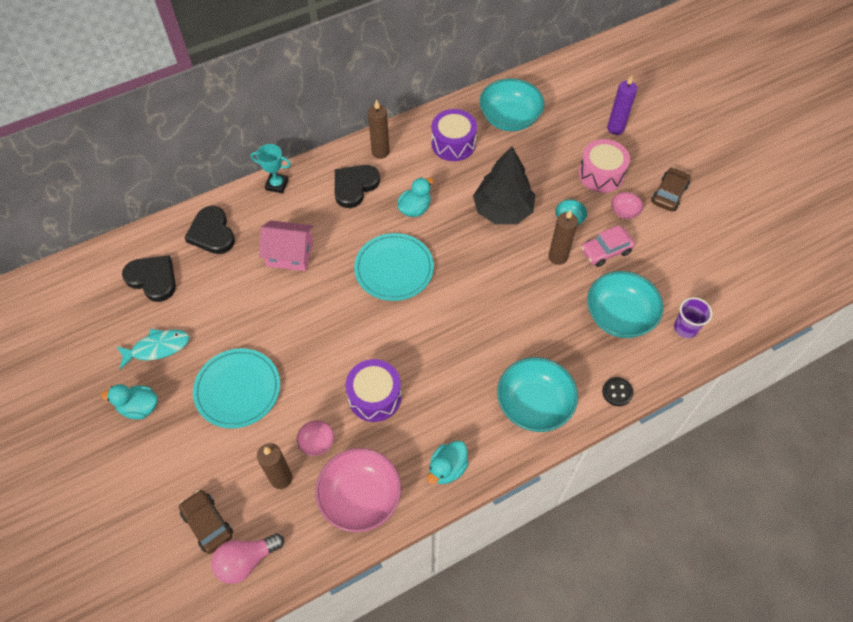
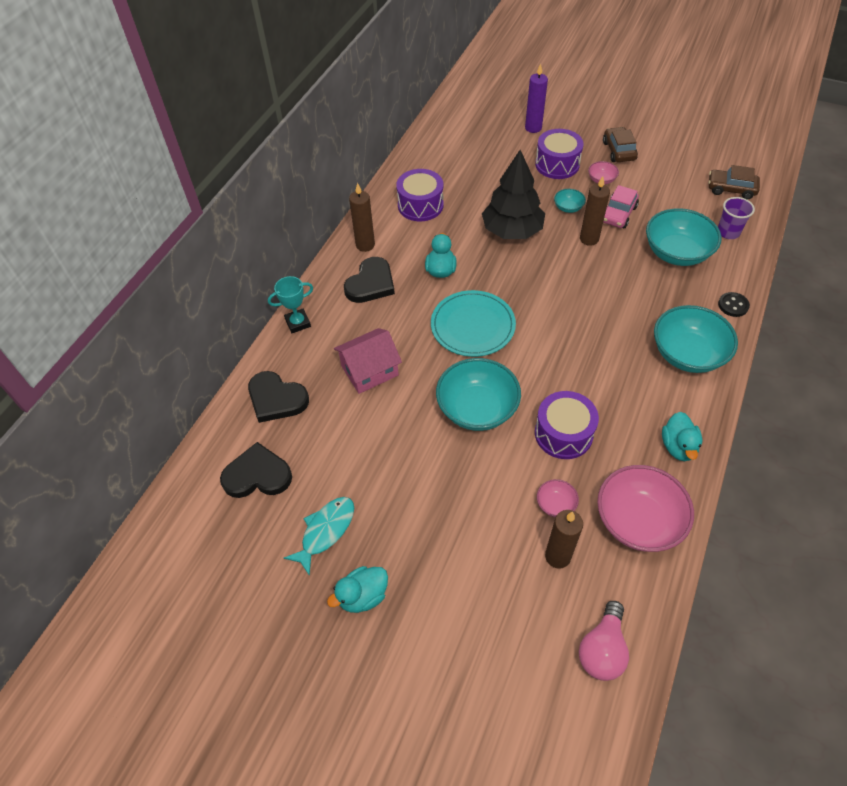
camera: 35 degrees left, 5 degrees down
brown car [179,490,233,554] -> brown car moved to [708,165,760,200]
turquoise plate [193,348,280,429] -> none
black heart [335,165,380,208] -> black heart turned 150 degrees counterclockwise [344,257,395,303]
turquoise bowl [479,78,544,131] -> turquoise bowl moved to [436,358,521,431]
pink drum [579,139,630,193] -> purple drum [535,129,584,179]

